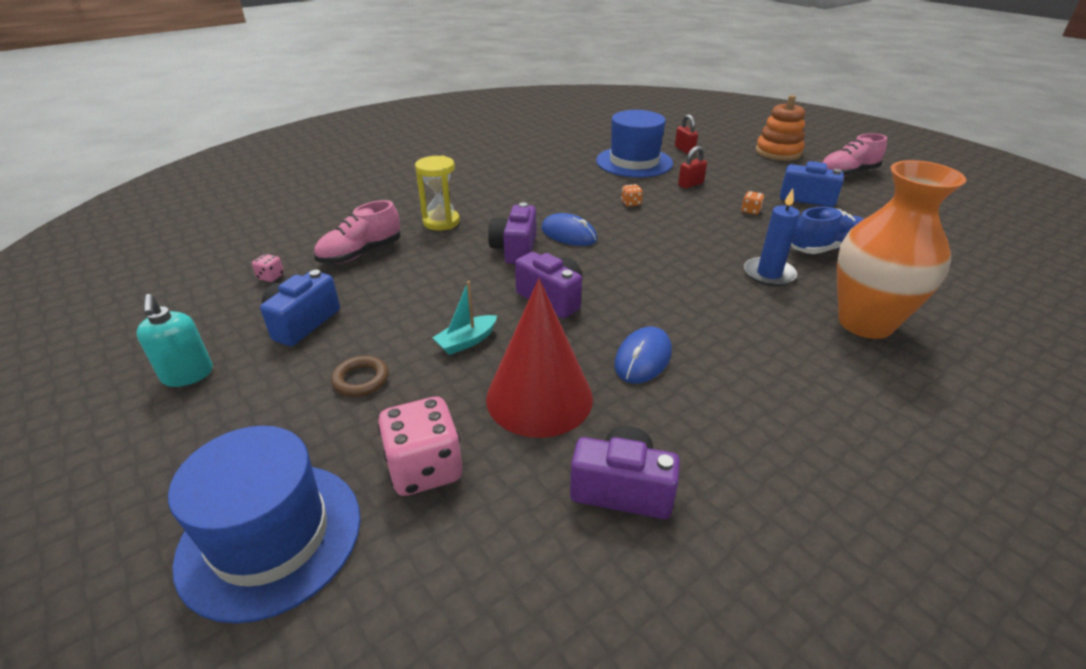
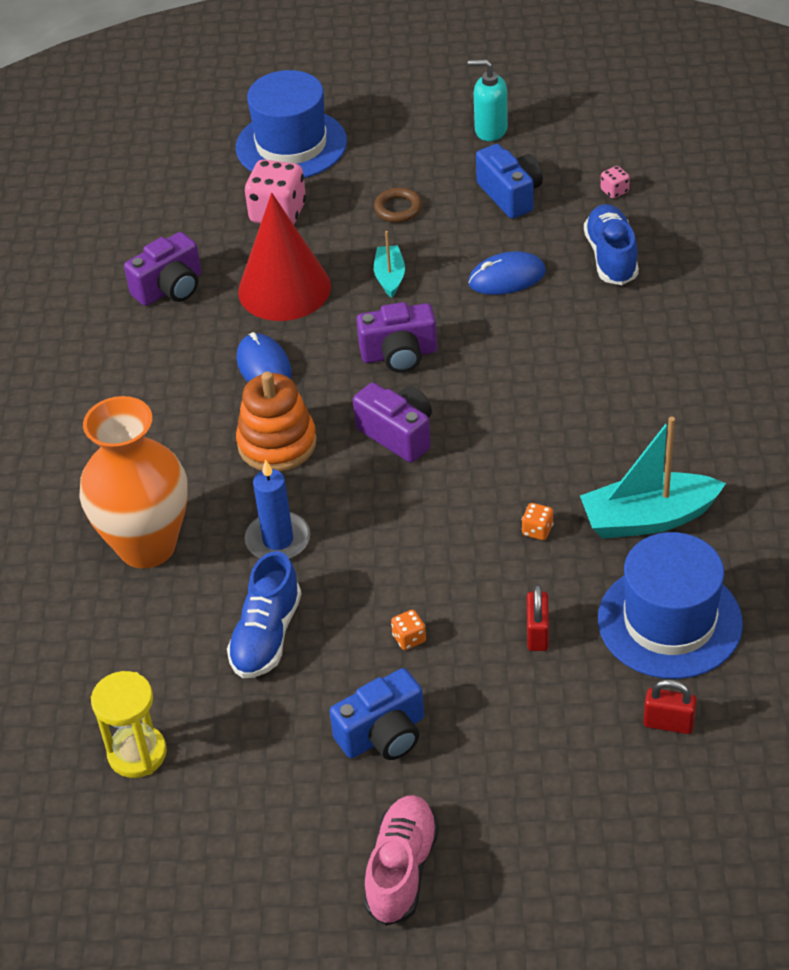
camera: 130 degrees right, 10 degrees up
pink shoe [314,200,401,264] -> blue shoe [584,204,639,285]
yellow hourglass [415,156,460,231] -> yellow hourglass moved to [91,671,167,778]
purple camera [488,202,536,264] -> purple camera moved to [353,383,432,463]
blue mouse [541,213,597,246] -> blue mouse moved to [468,251,546,295]
orange stacking toy [755,95,805,161] -> orange stacking toy moved to [236,372,317,472]
none -> turquoise boat [580,417,726,539]

